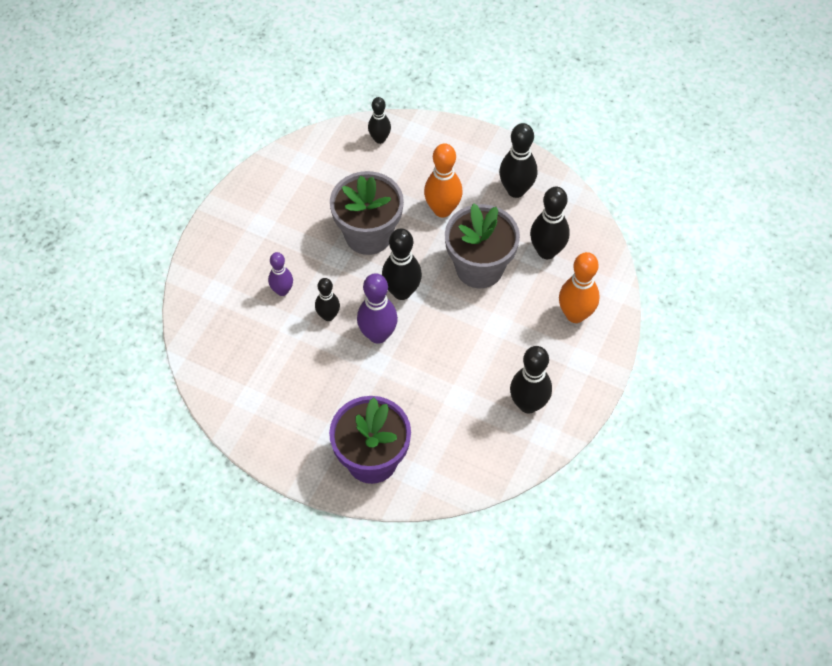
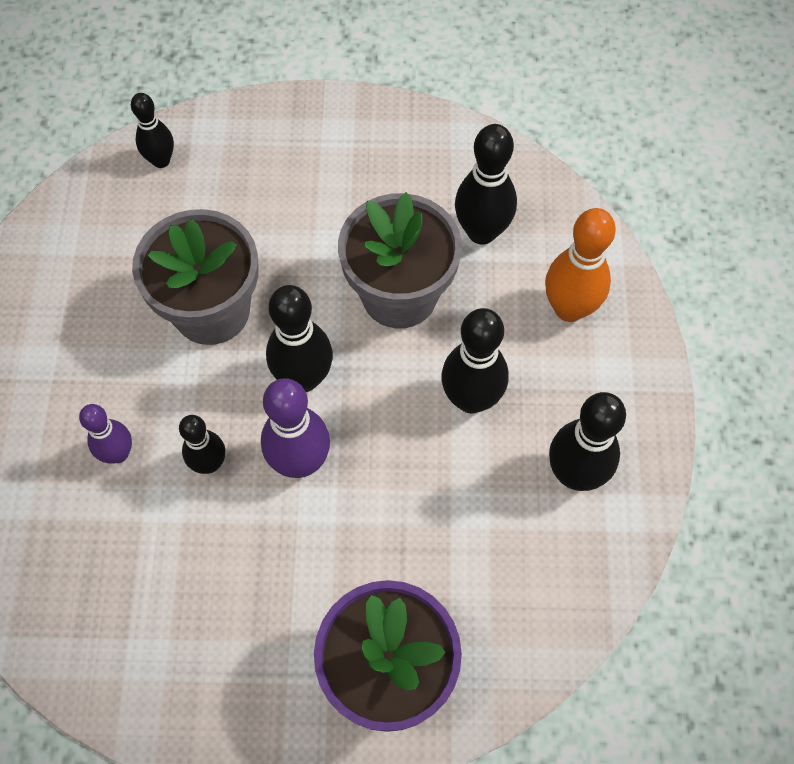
camera: 25 degrees left, 5 degrees up
orange bowling pin [424,143,463,218] -> none
black bowling pin [499,123,537,198] -> black bowling pin moved to [441,308,509,413]

